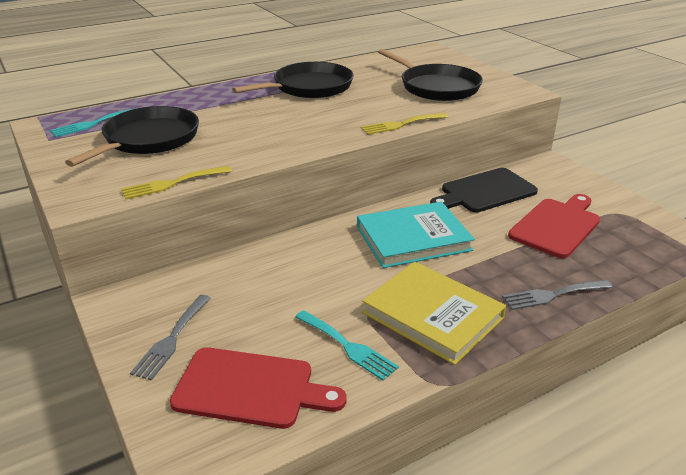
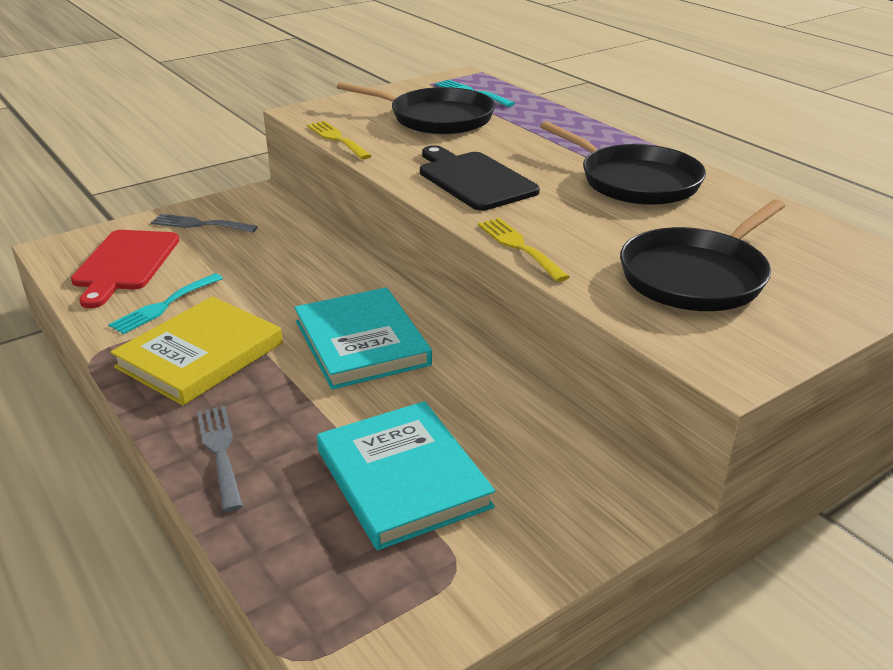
camera: 85 degrees right, 0 degrees up
black cutting board [430,168,538,212] -> black cutting board moved to [420,145,540,211]
red cutting board [508,194,600,258] -> turquoise book [317,401,495,550]

